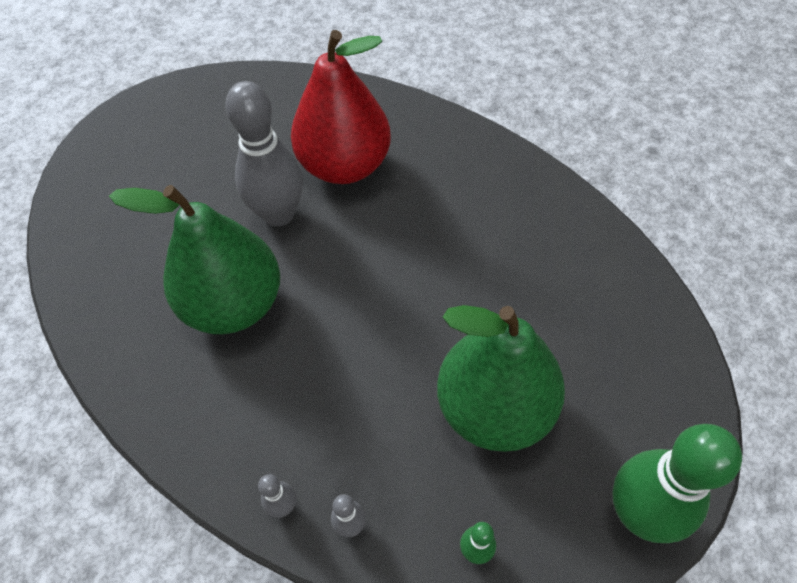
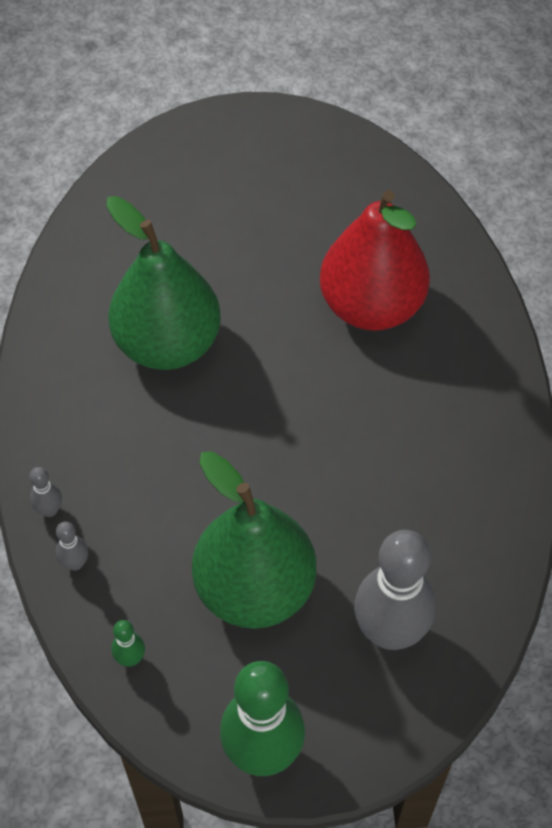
camera: 45 degrees right, 0 degrees up
grey bowling pin [225,81,303,226] -> grey bowling pin moved to [354,530,435,650]

